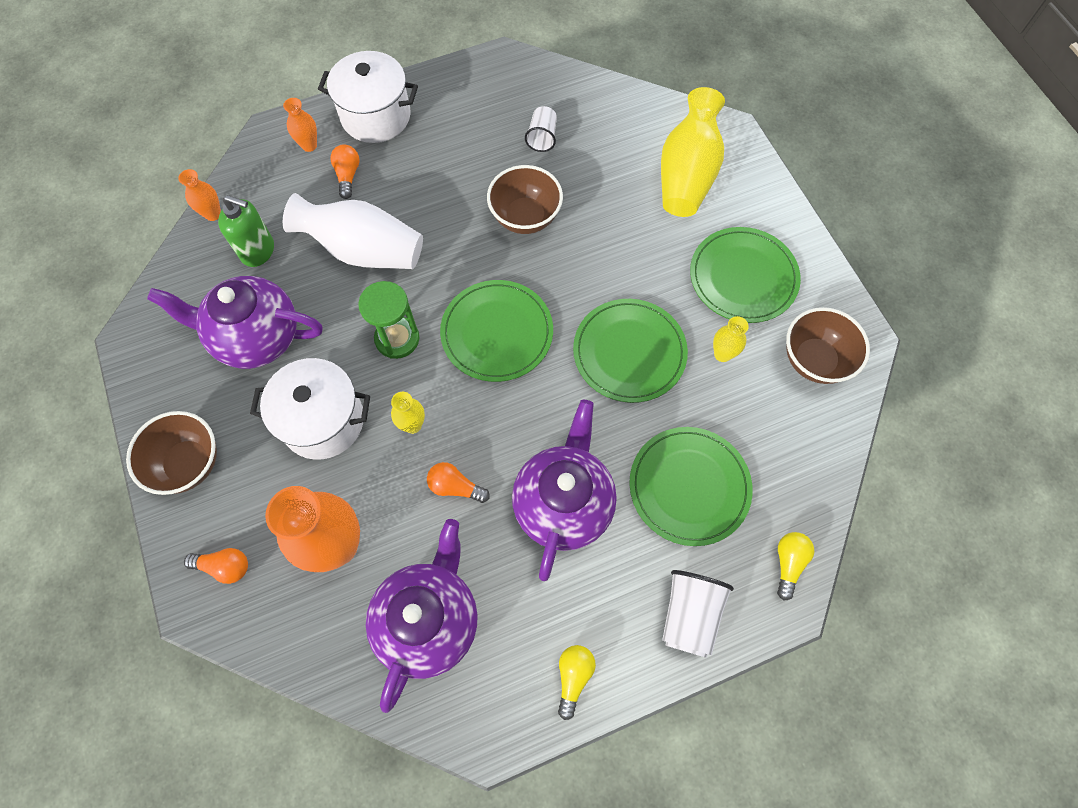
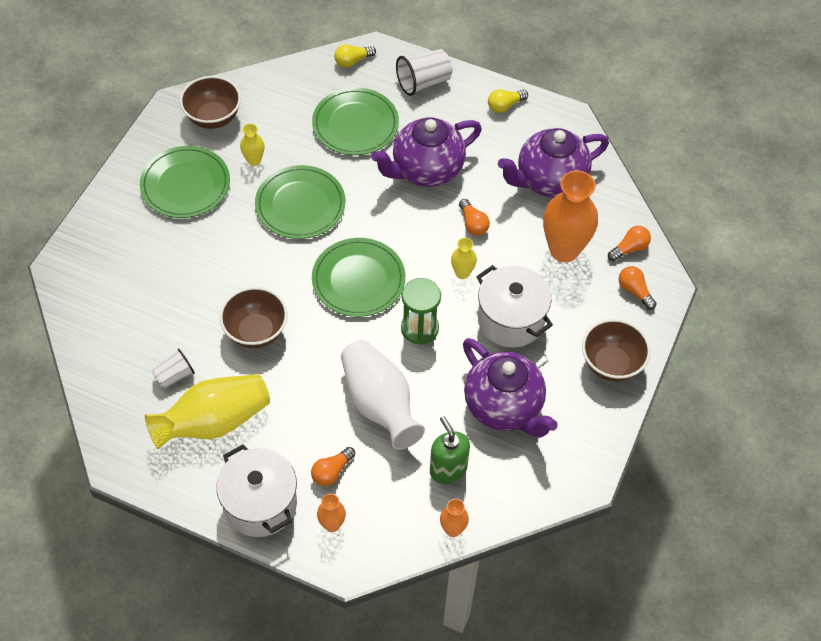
camera: 135 degrees left, 10 degrees down
yellow vase [661,87,725,217] -> yellow vase moved to [145,374,270,449]
none -> orange light bulb [608,226,651,261]

